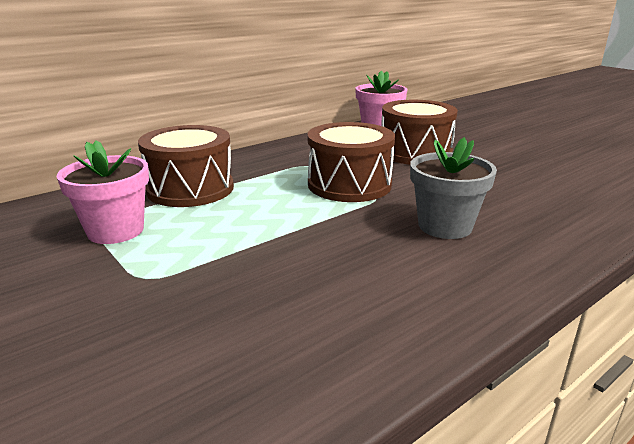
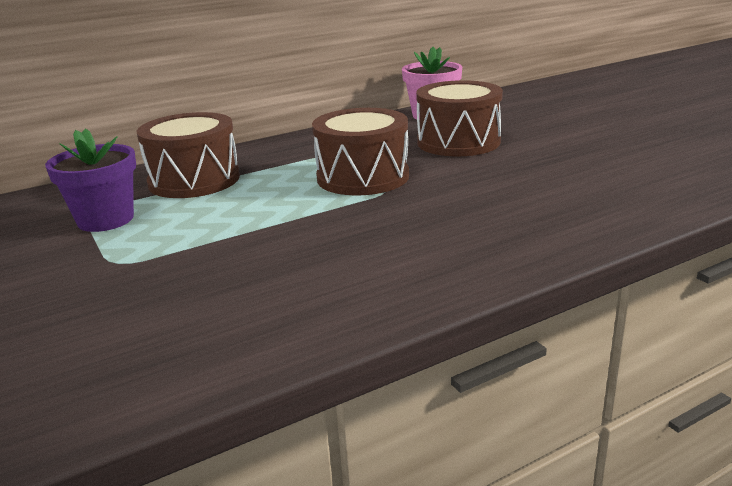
camera: 10 degrees right, 0 degrees up
pink flower pot [57,140,149,244] -> purple flower pot [45,129,136,232]
grey flower pot [410,137,497,239] -> none

